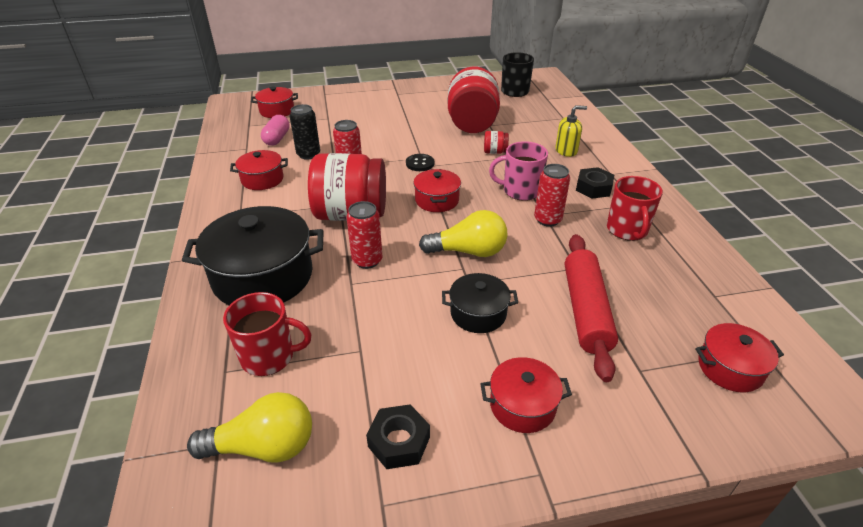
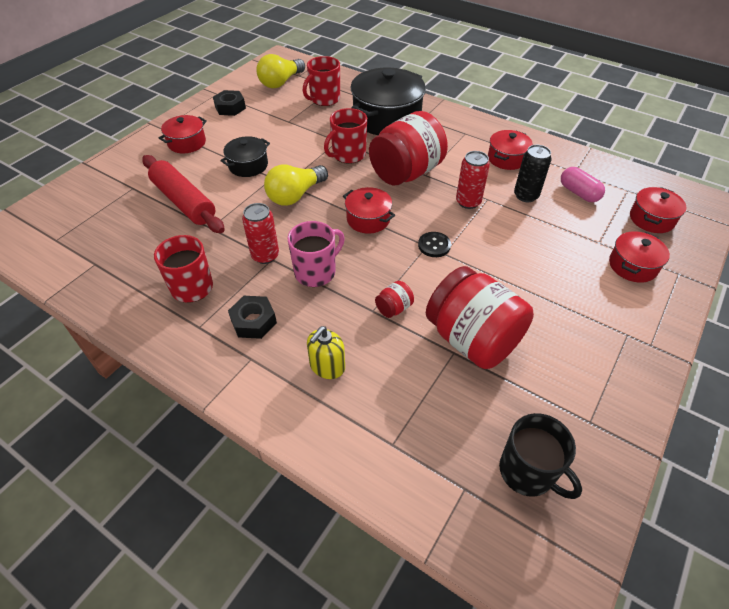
camera: 135 degrees right, 10 degrees up
red can [347,201,382,269] -> red mug [324,108,367,164]
red pot [695,323,784,392] -> red pot moved to [609,231,670,283]

